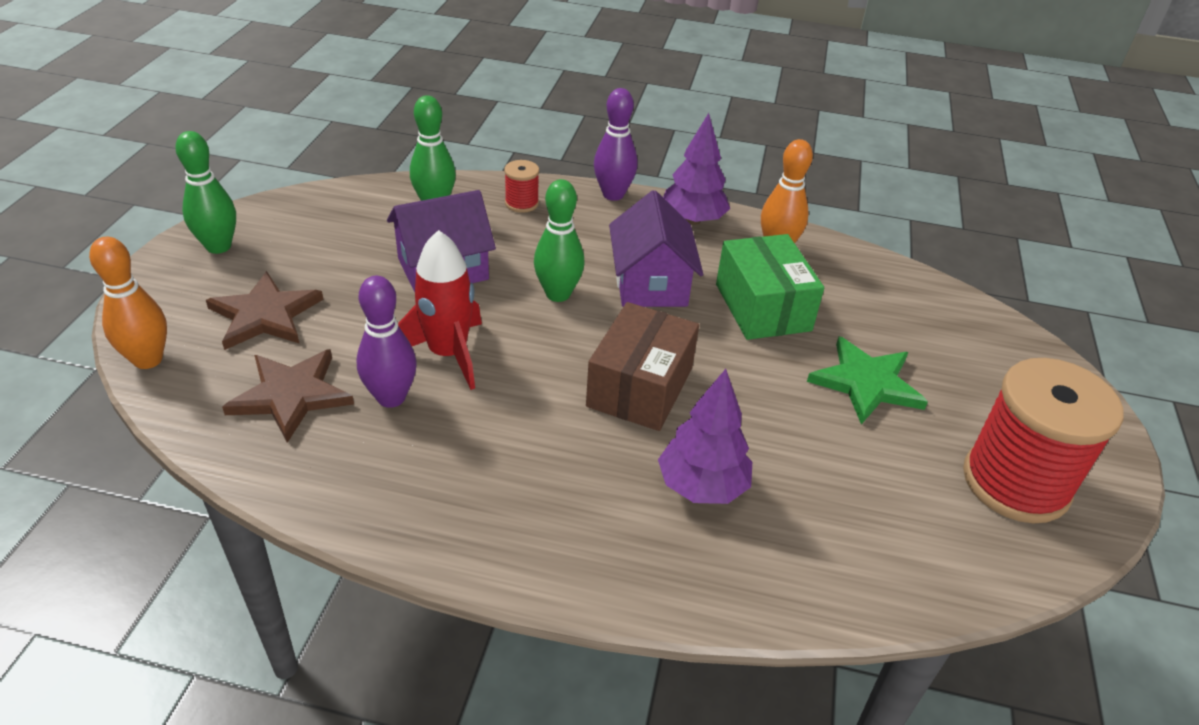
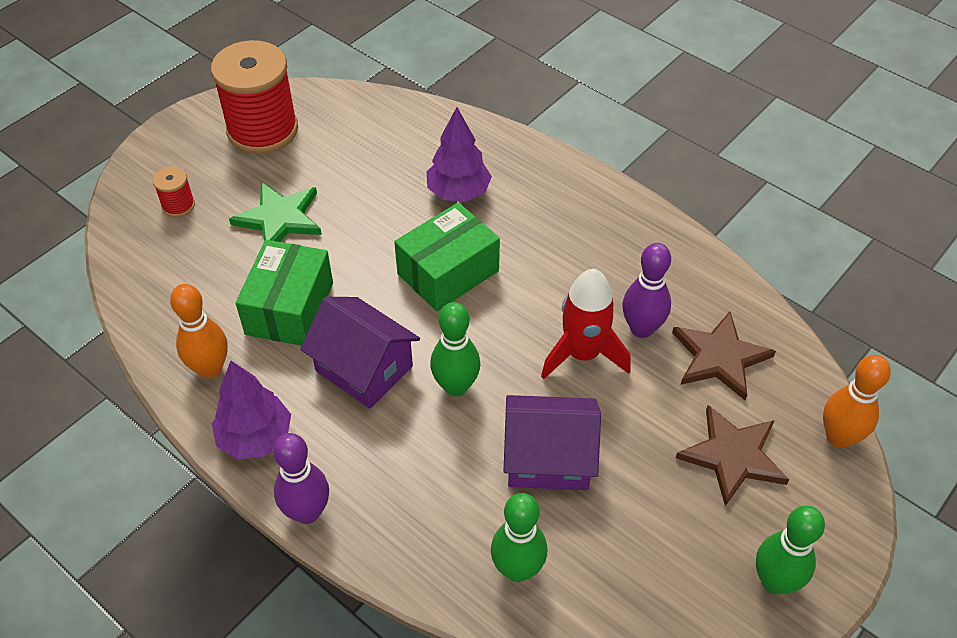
camera: 150 degrees left, 10 degrees up
red spool [504,160,539,213] -> red spool moved to [153,166,195,217]
brown box [586,302,699,431] -> green box [394,202,500,311]
purple house [609,190,703,307] -> purple house turned 75 degrees counterclockwise [300,297,420,409]

